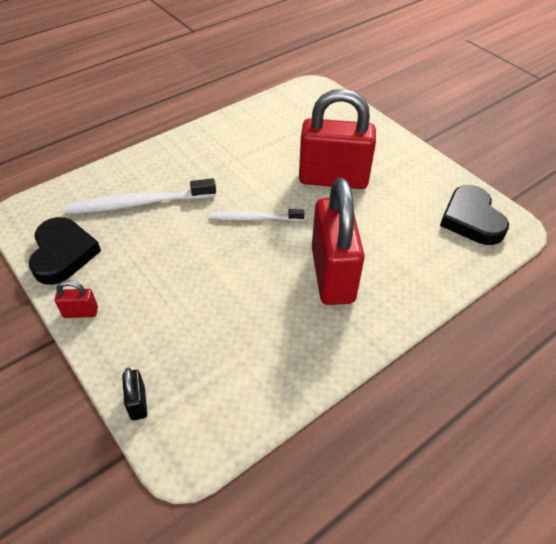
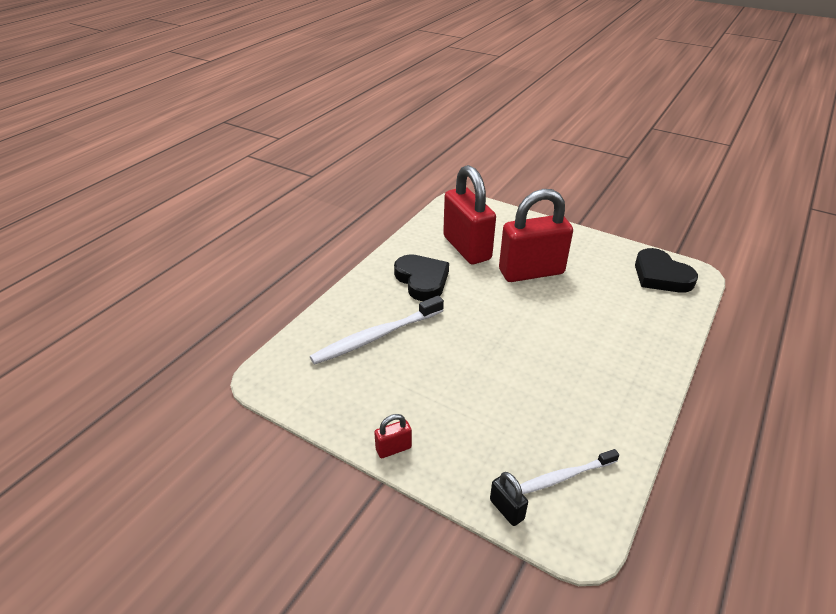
camera: 20 degrees left, 10 degrees down
black heart [29,217,101,285] -> black heart moved to [394,254,449,301]
white toothbrush [210,209,304,221] -> white toothbrush moved to [520,449,619,494]
red padlock [312,178,365,305] -> red padlock moved to [443,165,496,264]

